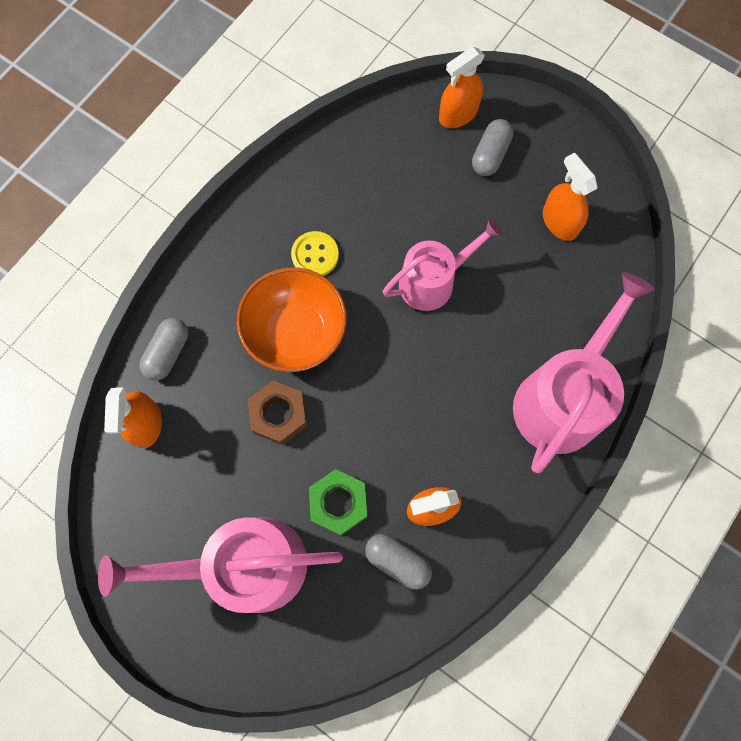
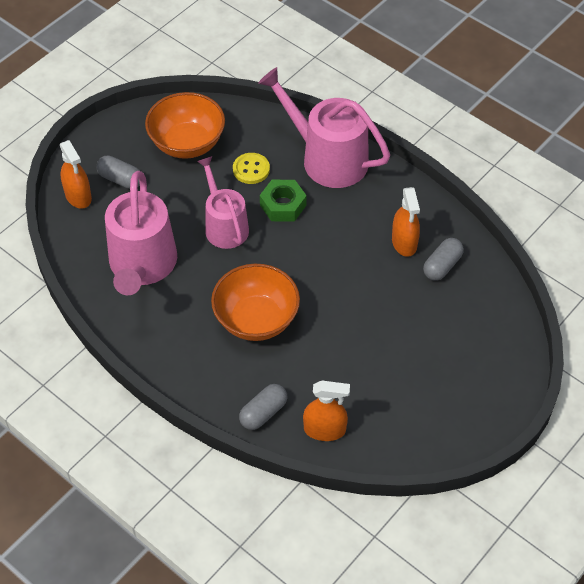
camera: 85 degrees left, 20 degrees down
pink watering can [98,517,343,613] -> pink watering can moved to [105,171,177,295]
grey capsule [139,318,188,381] -> grey capsule turned 75 degrees counterclockwise [239,384,287,430]
brown nut [248,381,307,445] -> none
yellow button [291,231,339,276] -> yellow button moved to [233,153,270,184]
green nut [309,469,367,535] -> green nut moved to [260,180,307,221]
orange spray bottle [543,153,597,241] -> orange bowl [145,92,225,159]

